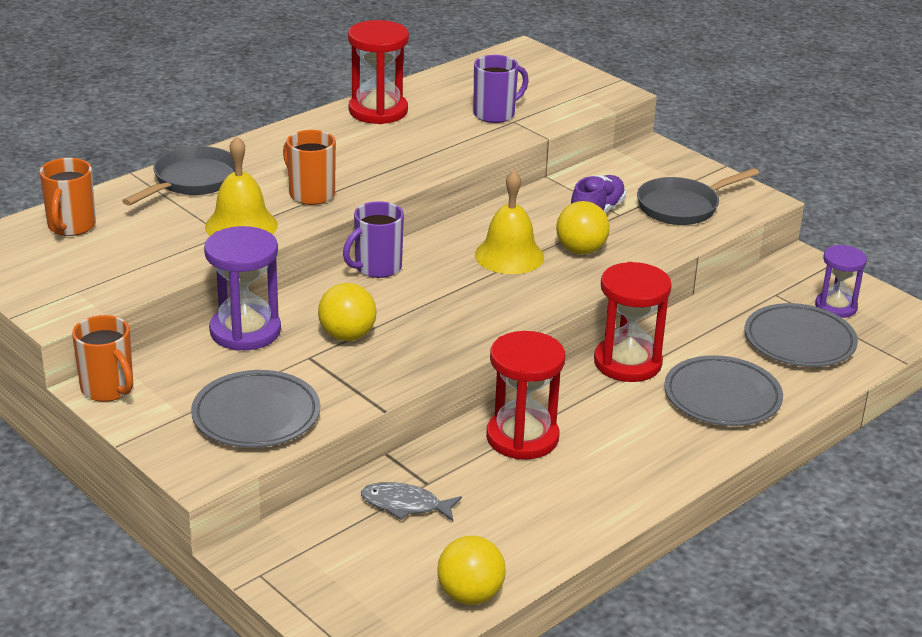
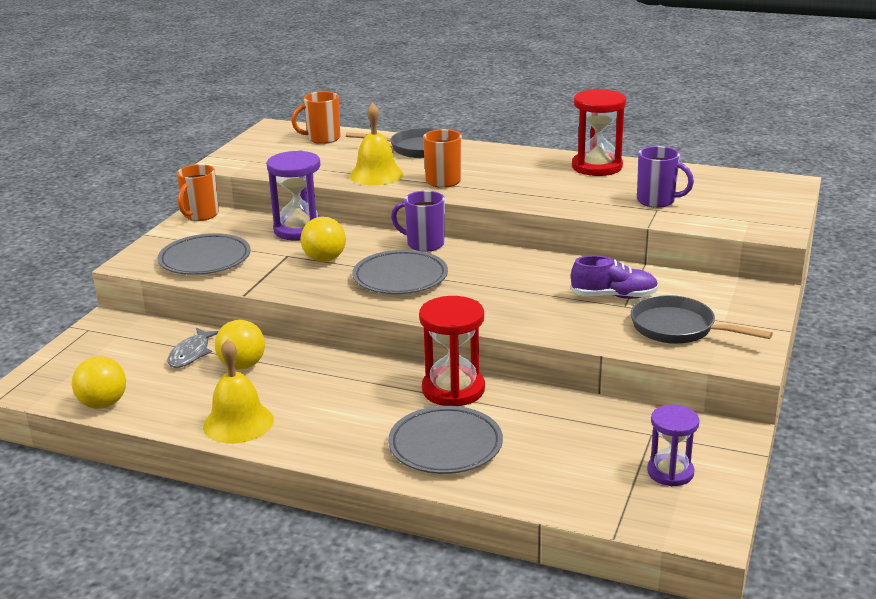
camera: 65 degrees right, 5 degrees down
grey fish [361,482,462,521] -> grey fish turned 150 degrees counterclockwise [167,328,218,368]
yellow bell [475,170,544,274] -> yellow bell moved to [203,339,274,444]
red hourglass [486,331,565,459] -> none
yellow ball [556,201,610,254] -> yellow ball moved to [215,320,265,369]
grey plate [745,303,858,367] -> grey plate moved to [352,250,448,294]

